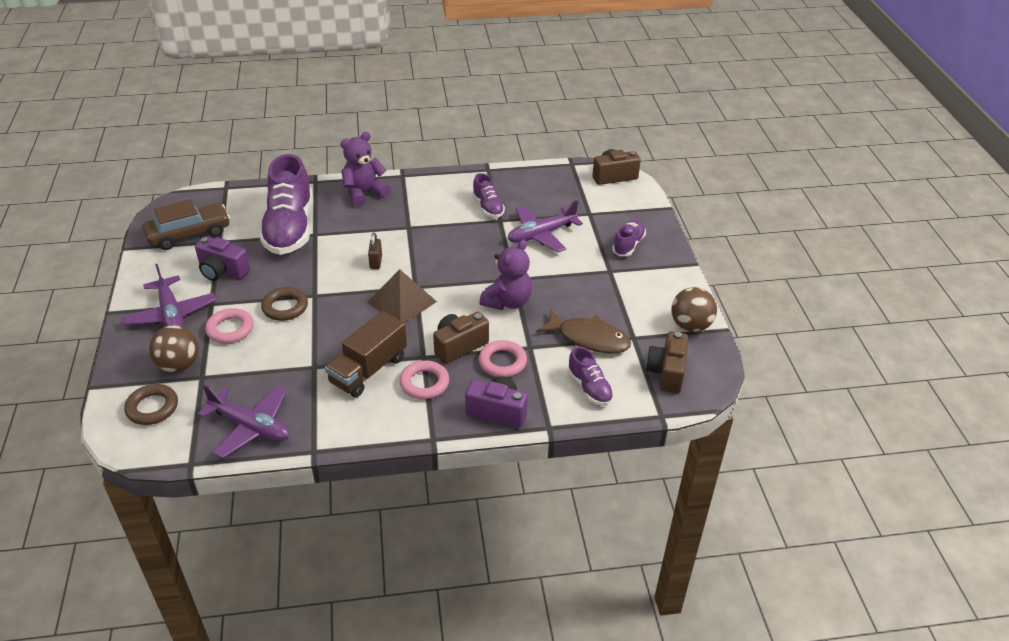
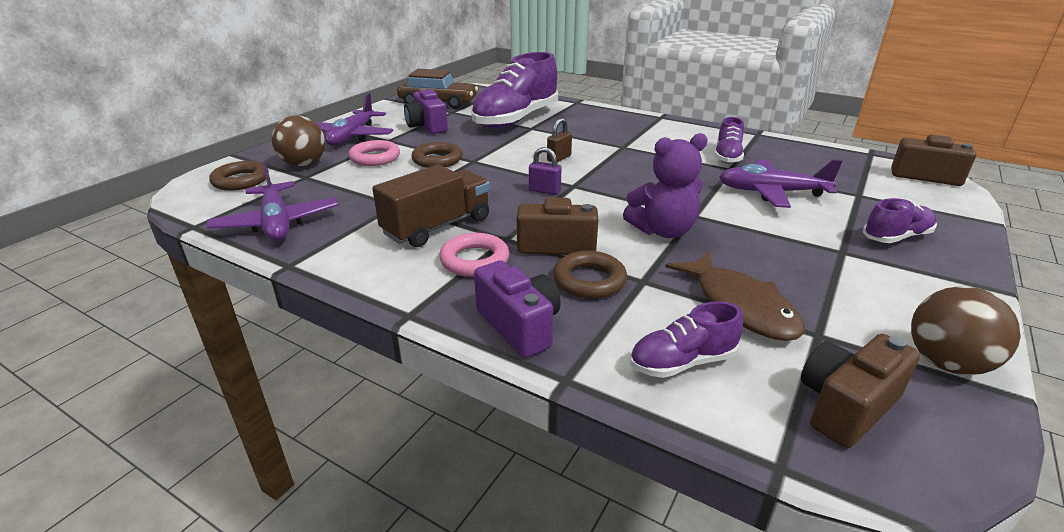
camera: 40 degrees right, 10 degrees down
brown truck [325,311,407,397] -> brown truck turned 150 degrees clockwise [372,165,490,247]
purple teddy bear [340,132,390,206] -> none
brown pyramid [367,269,437,323] -> purple padlock [529,147,562,195]
pink ring [479,340,527,377] -> brown ring [553,251,627,299]
purple shoe [568,346,614,406] -> purple shoe turned 60 degrees clockwise [630,301,743,378]

